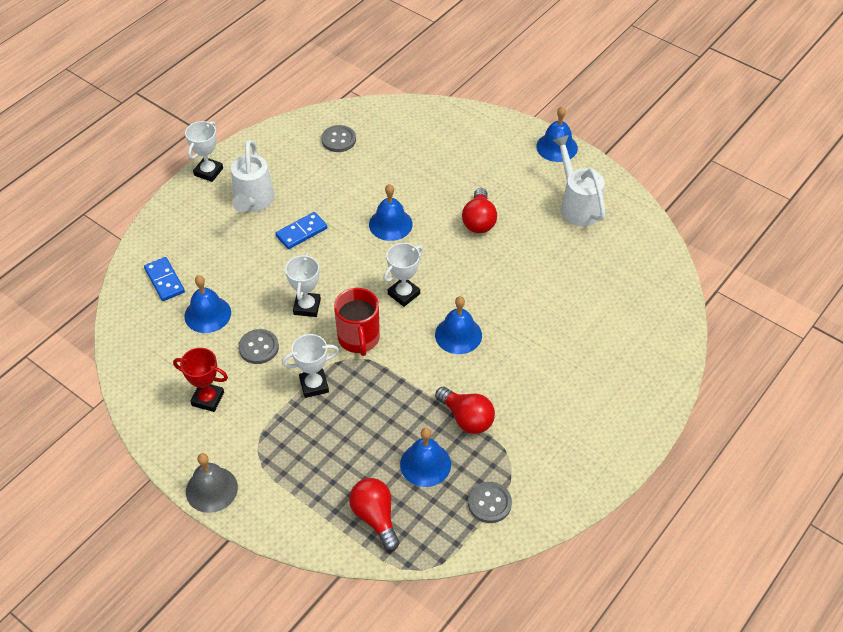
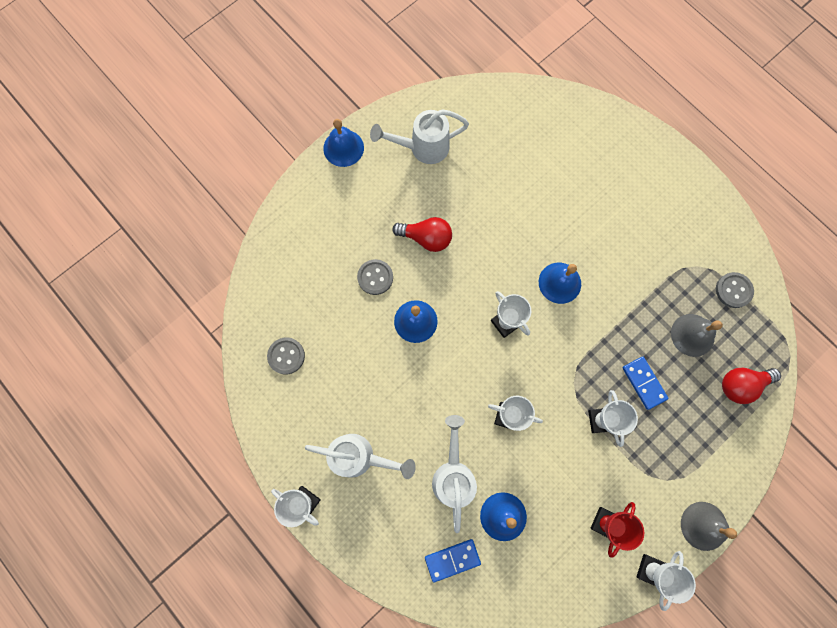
camera: 80 degrees left, 25 degrees up
grey button [238,329,279,364] -> grey button moved to [357,259,393,295]
blue domino [275,212,327,249] -> blue domino moved to [622,357,668,410]
red mug [334,288,380,356] -> none
blue bell [400,428,451,487] -> grey bell [671,314,723,357]
red light bulb [435,387,495,434] -> none
none -> white watering can [432,415,477,533]
none -> white trophy [636,551,696,611]

